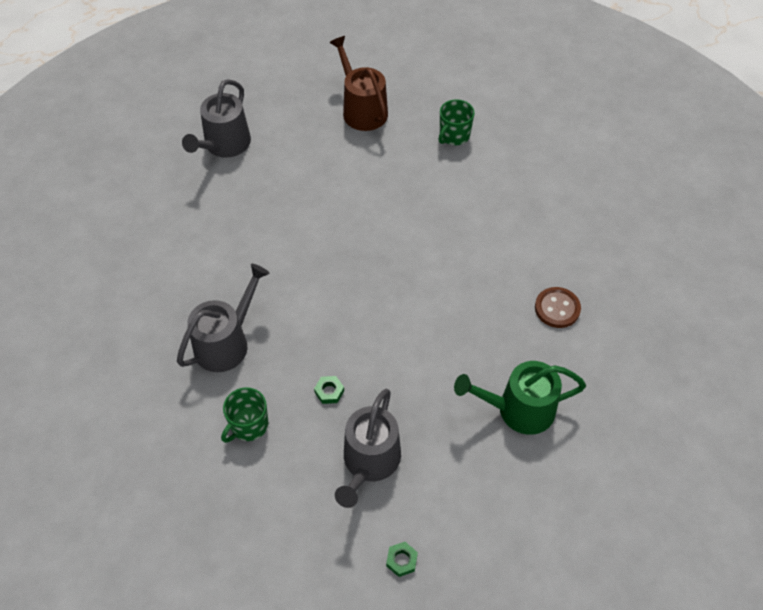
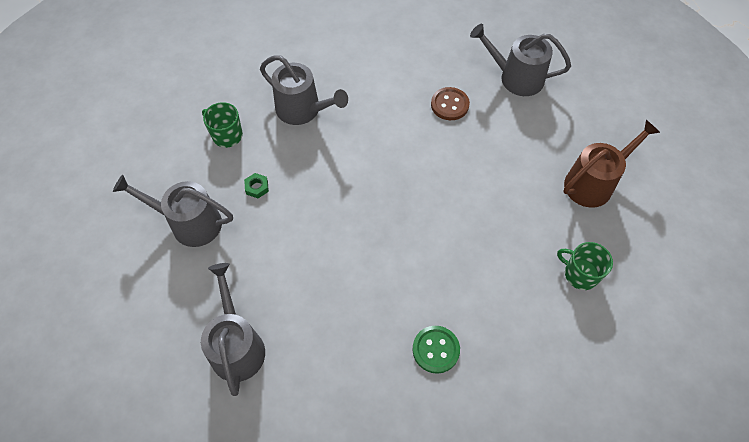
camera: 85 degrees right, 5 degrees up
green nut [386,542,418,577] -> none
green watering can [454,361,586,435] -> grey watering can [201,263,265,396]
brown button [535,287,581,328] -> brown button moved to [431,87,470,120]
none -> green button [413,326,460,374]

